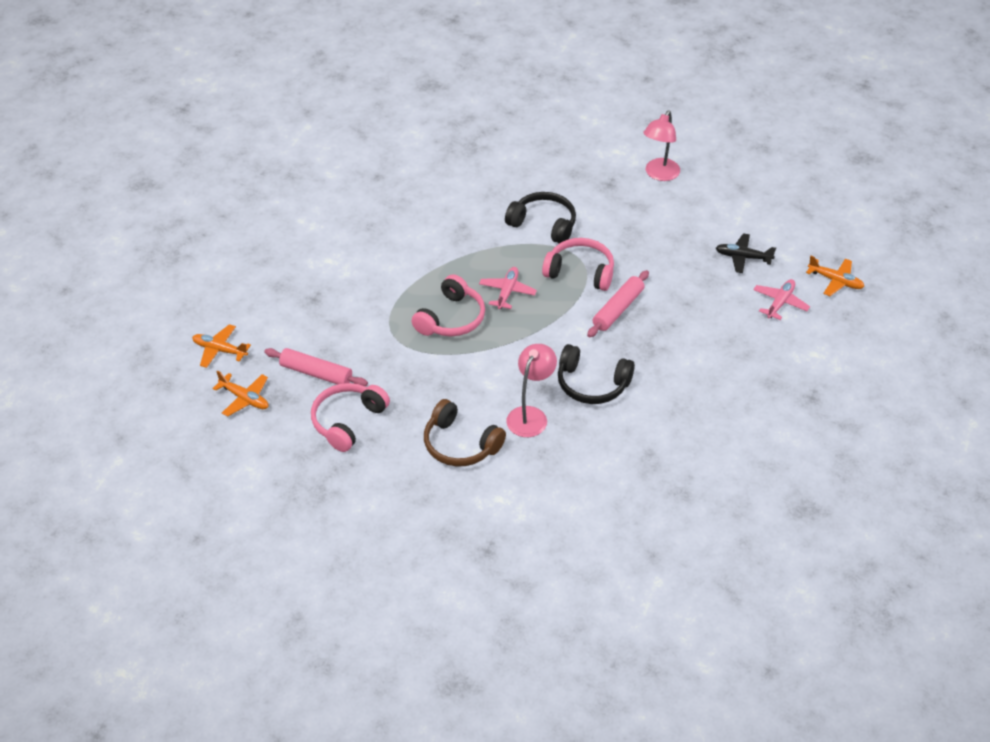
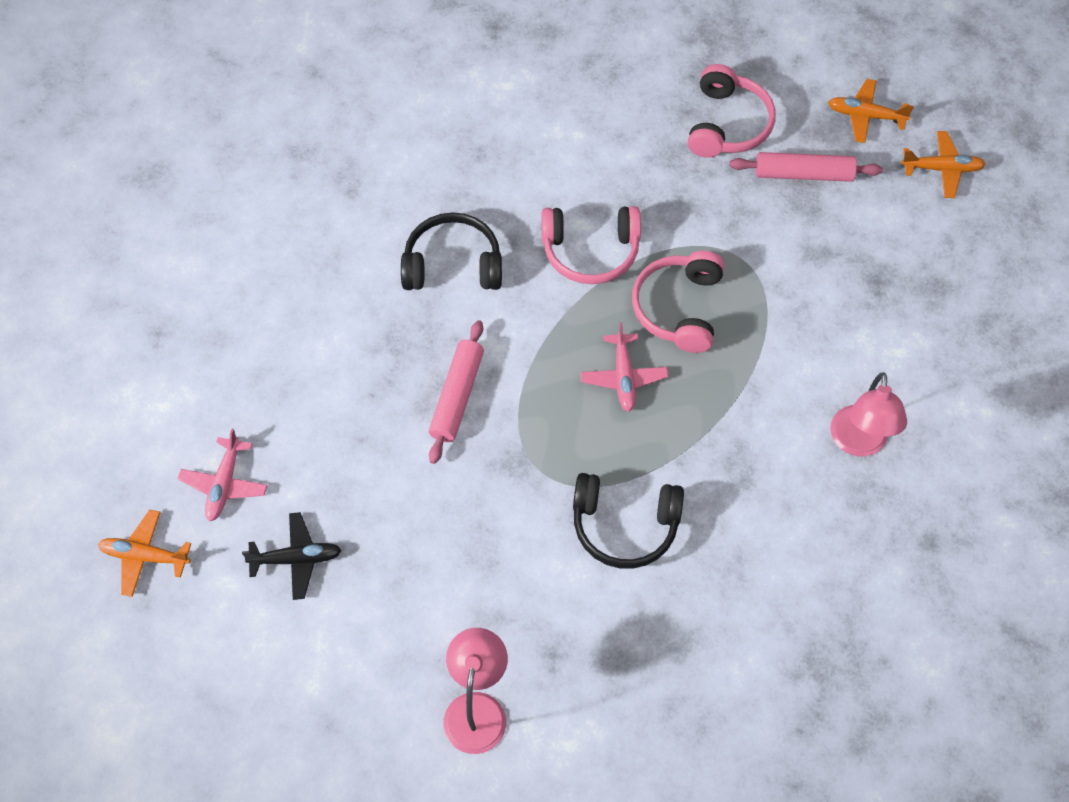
camera: 160 degrees right, 15 degrees up
brown headphones [424,399,506,467] -> none
pink lamp [506,344,557,437] -> pink lamp moved to [830,372,907,457]
pink headphones [542,238,614,291] -> pink headphones moved to [541,206,641,284]

